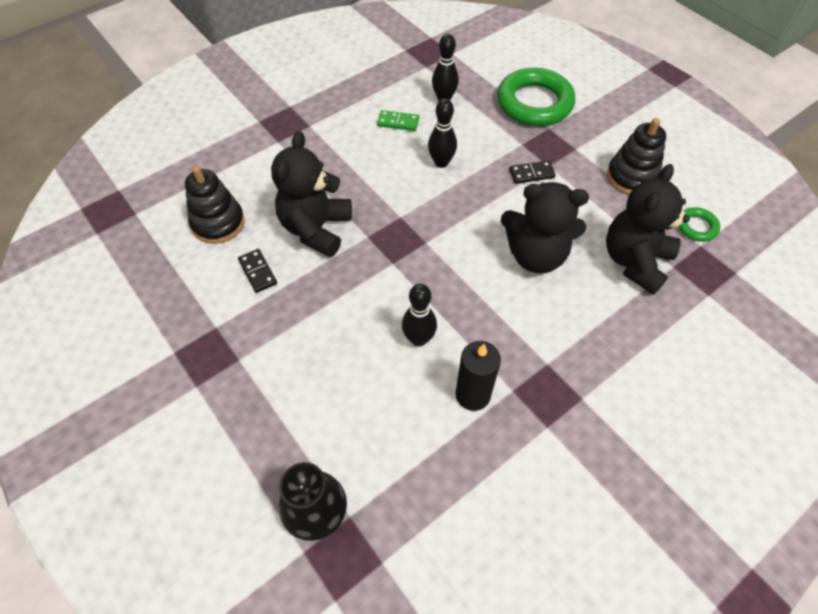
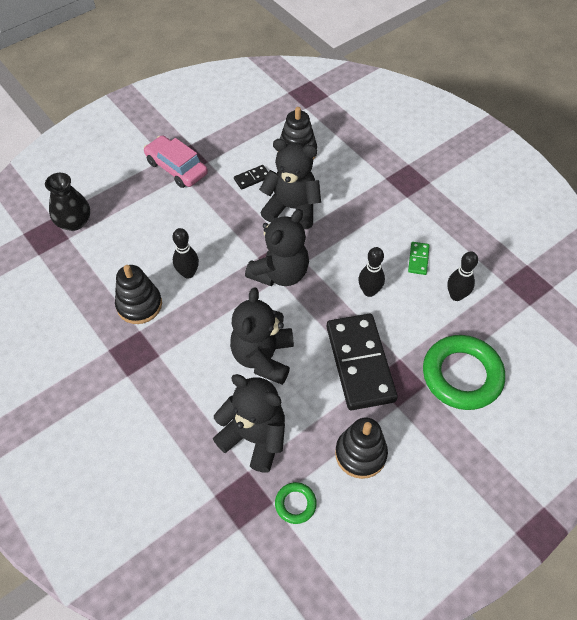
camera: 90 degrees right, 0 degrees up
black candle [456,341,501,411] -> black stacking toy [115,265,162,324]
black domino [509,160,556,184] -> black domino [327,314,398,410], size x2.44
none -> pink car [144,135,208,188]
none -> black teddy bear [245,209,309,286]

